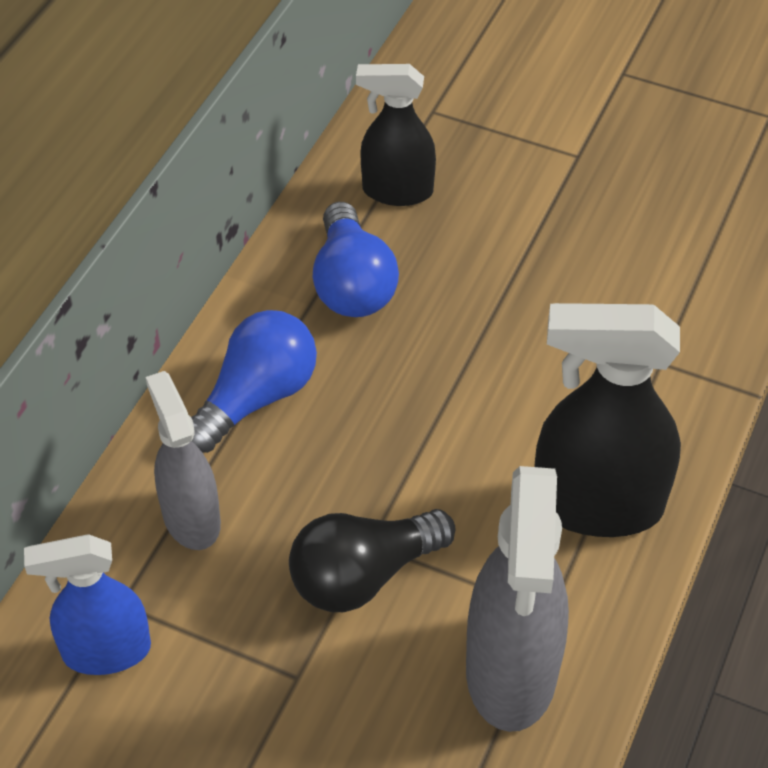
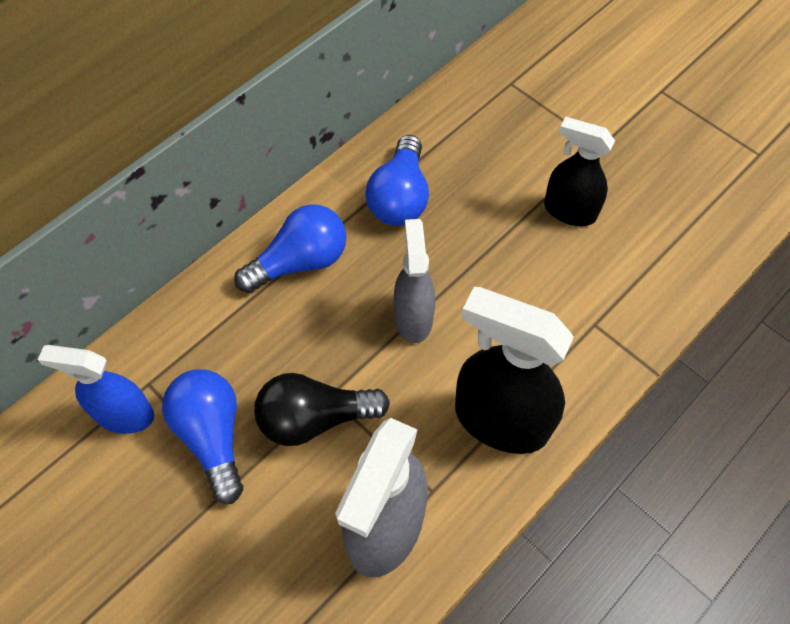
camera: 20 degrees right, 10 degrees up
grey spray bottle [146,371,221,550] -> grey spray bottle moved to [394,219,435,343]
black spray bottle [356,64,436,206] -> black spray bottle moved to [544,117,615,226]
none -> blue light bulb [162,369,243,504]

